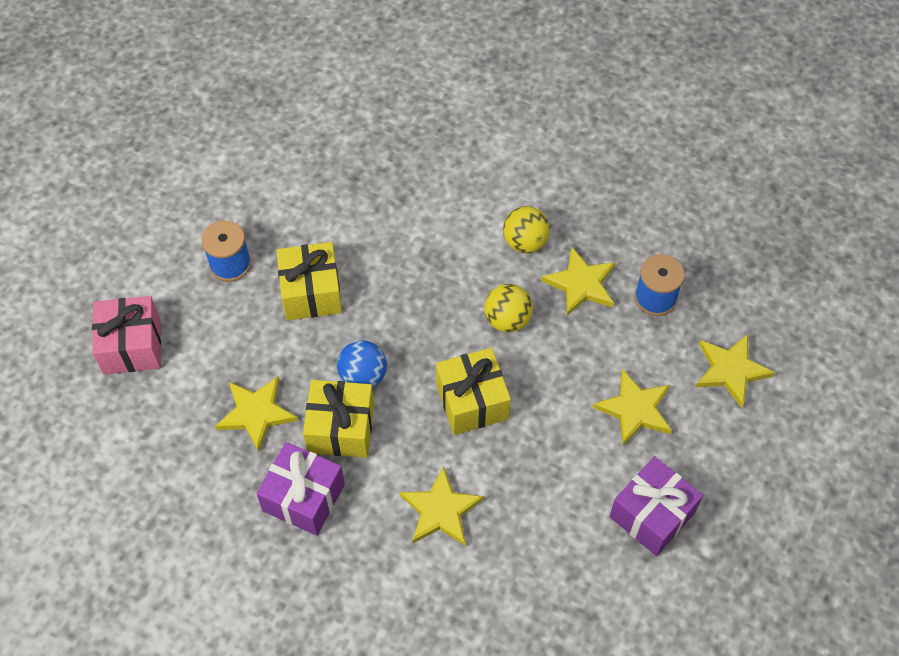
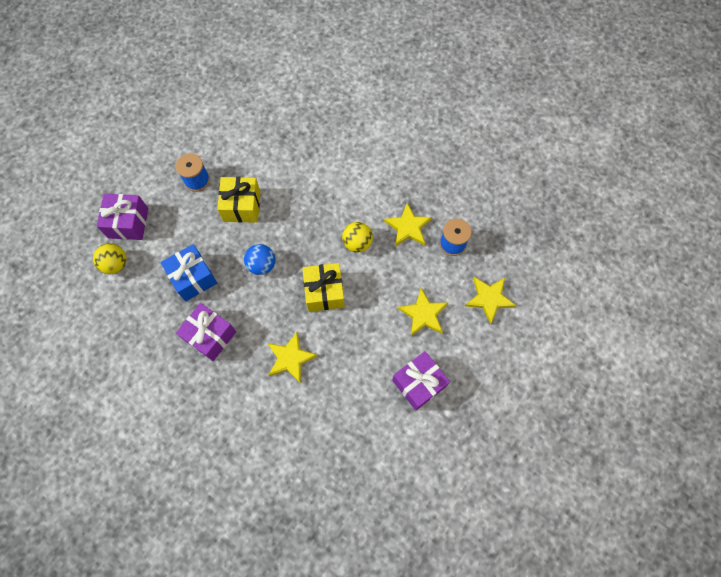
camera: 10 degrees right, 10 degrees up
pink gift [92,296,161,375] -> purple gift [97,194,148,240]
yellow star [215,376,298,452] -> blue gift [160,244,217,301]
yellow gift [303,380,374,458] -> none
yellow ball [503,206,550,253] -> yellow ball moved to [93,243,127,274]

